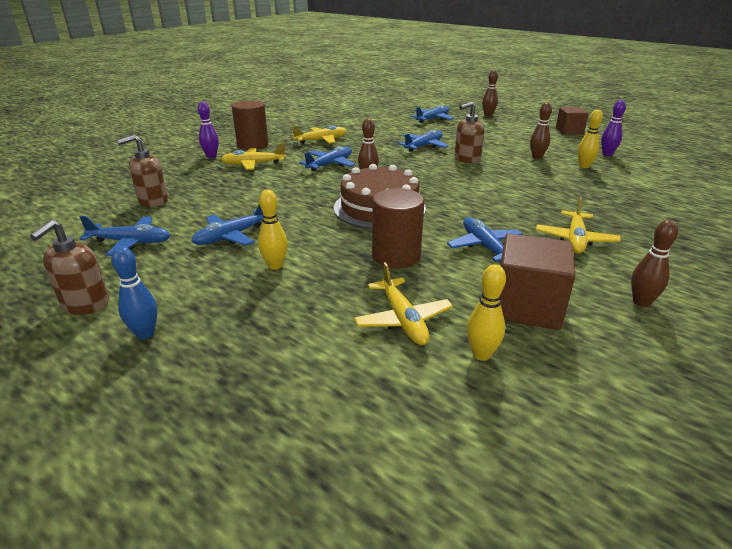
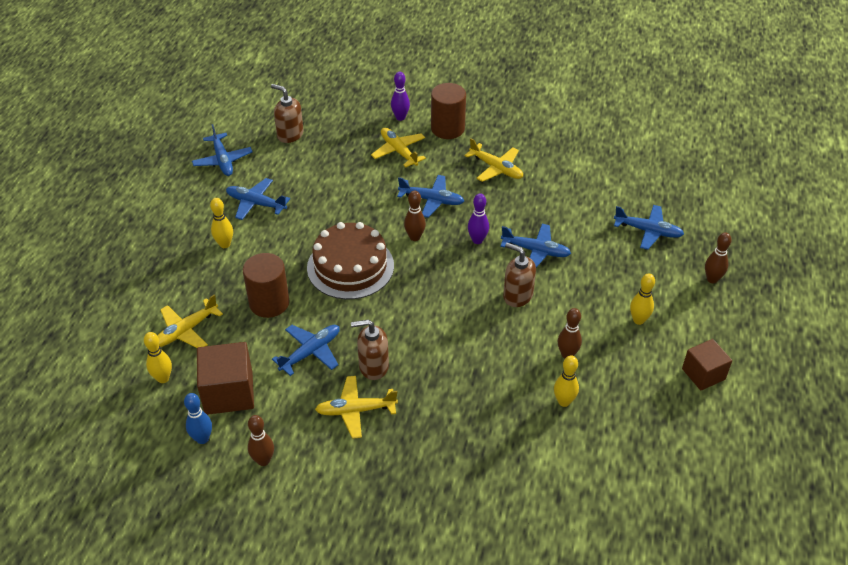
camera: 65 degrees right, 15 degrees up
brown soap dispenser [30,220,109,315] -> brown soap dispenser moved to [351,319,389,380]
blue bowling pin [111,246,157,339] -> blue bowling pin moved to [184,393,212,444]
purple bowling pin [601,100,626,156] -> purple bowling pin moved to [468,194,489,244]
none -> yellow bowling pin [630,273,655,325]

